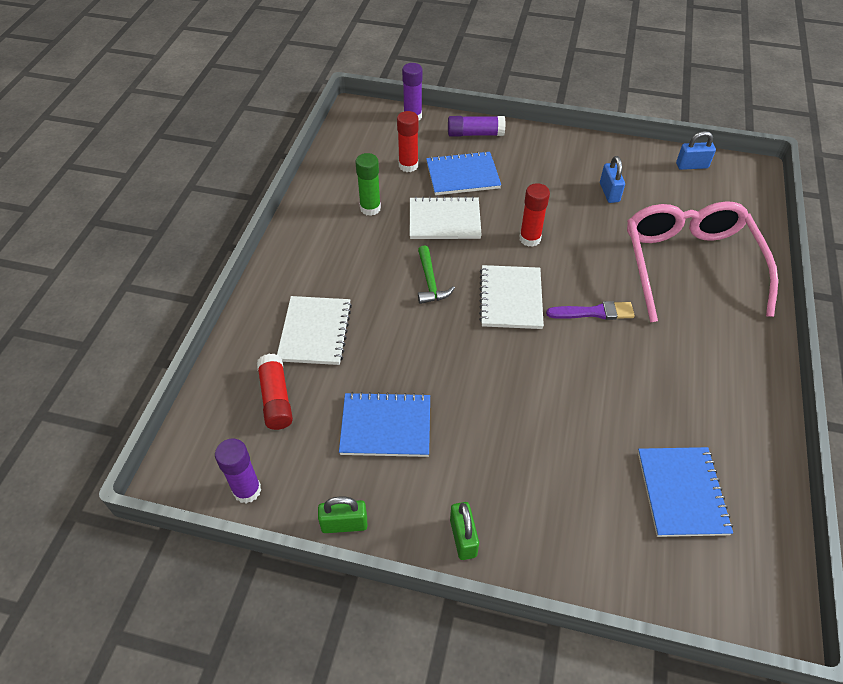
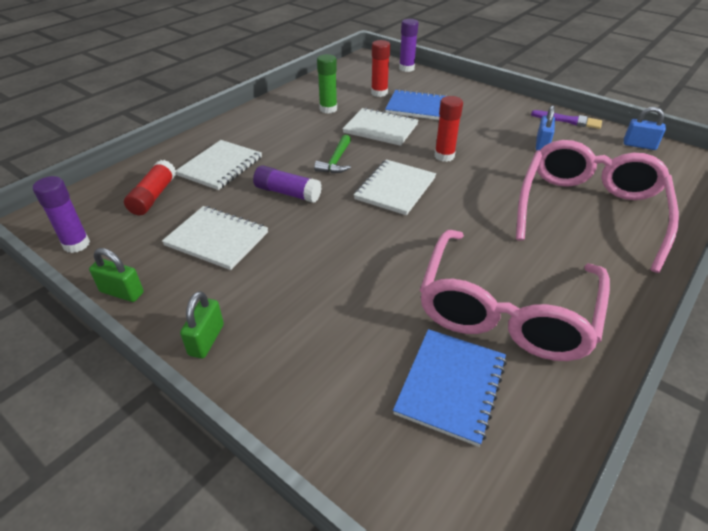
camera: 25 degrees right, 10 degrees down
blue notebook [339,392,430,457] -> white notebook [162,206,268,270]
purple glue stick [448,116,505,137] -> purple glue stick moved to [253,165,322,203]
purple brush [546,301,635,320] -> purple brush moved to [531,110,602,129]
none -> pink glasses [420,230,610,361]

